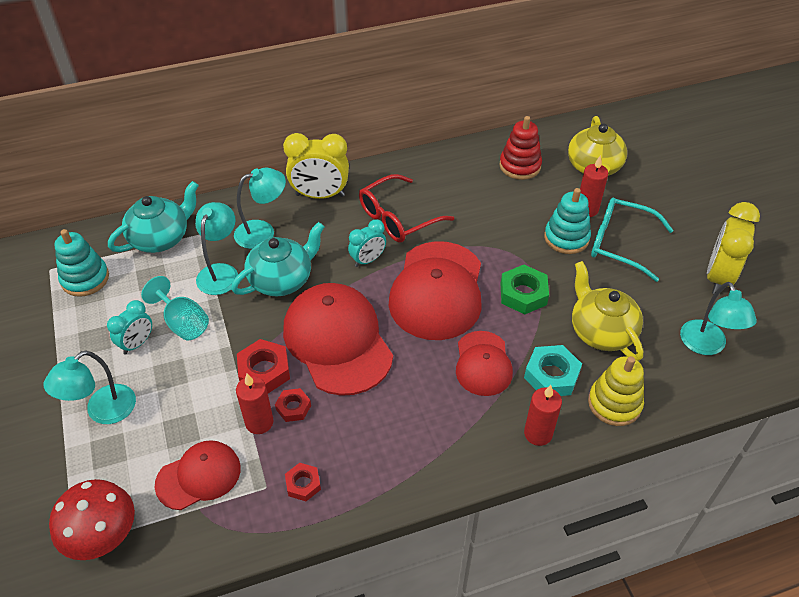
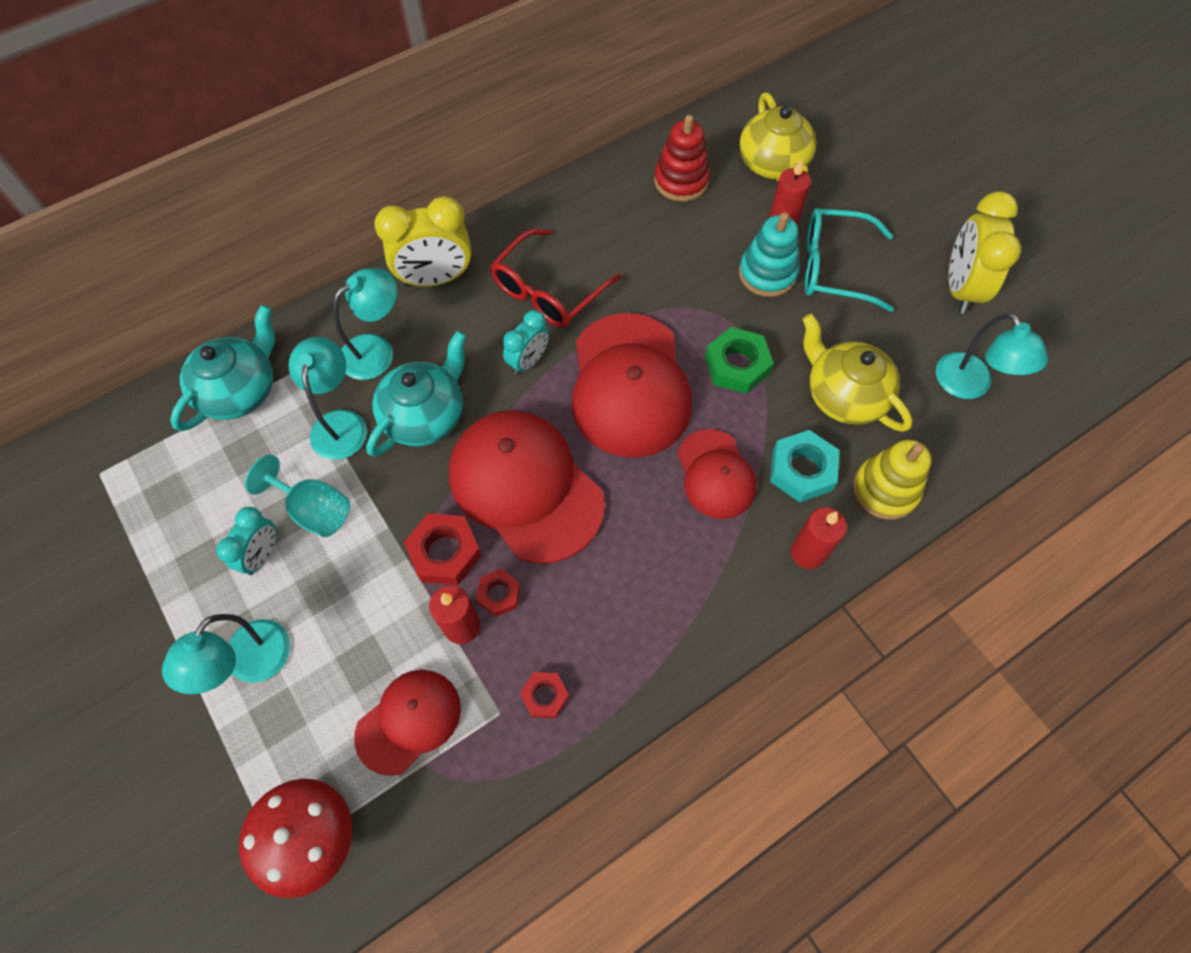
camera: 15 degrees left, 15 degrees up
turquoise stacking toy [55,229,109,297] -> none

